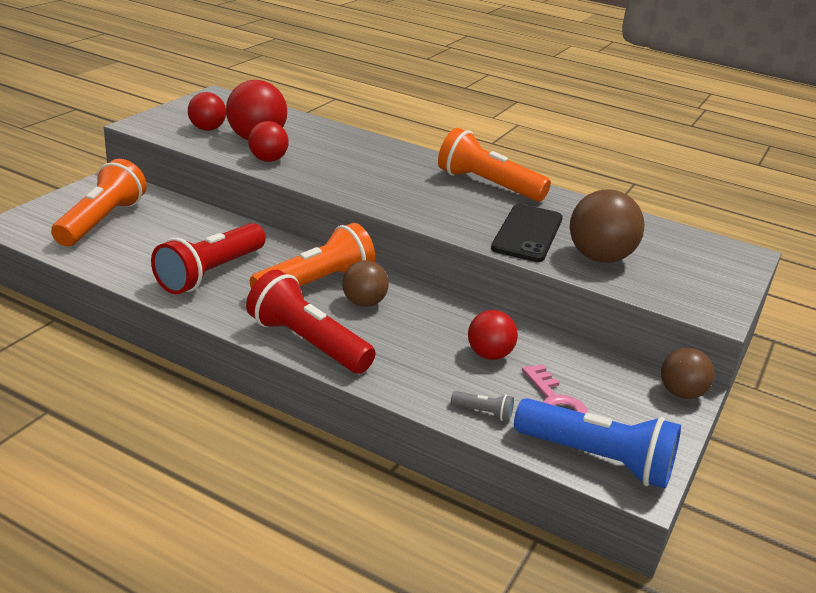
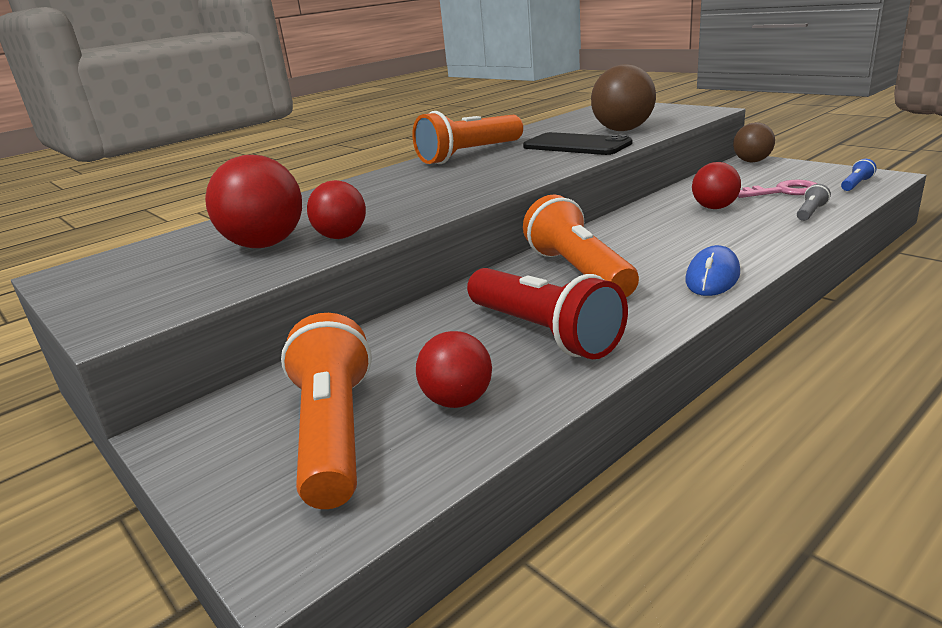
camera: 65 degrees left, 5 degrees down
orange flashlight [51,159,147,246] -> orange flashlight turned 45 degrees clockwise [281,313,372,509]
red ball [188,92,226,131] -> red ball moved to [416,331,492,408]
red flashlight [246,270,376,374] -> blue mouse [685,245,740,296]
brown ball [342,260,389,307] -> none
blue flashlight [514,398,681,489] -> blue flashlight [841,159,877,191], size x0.41

